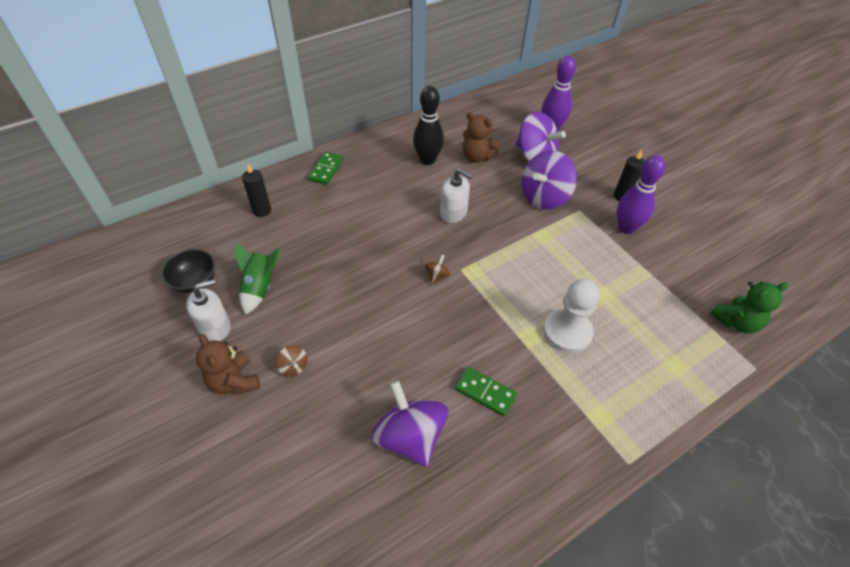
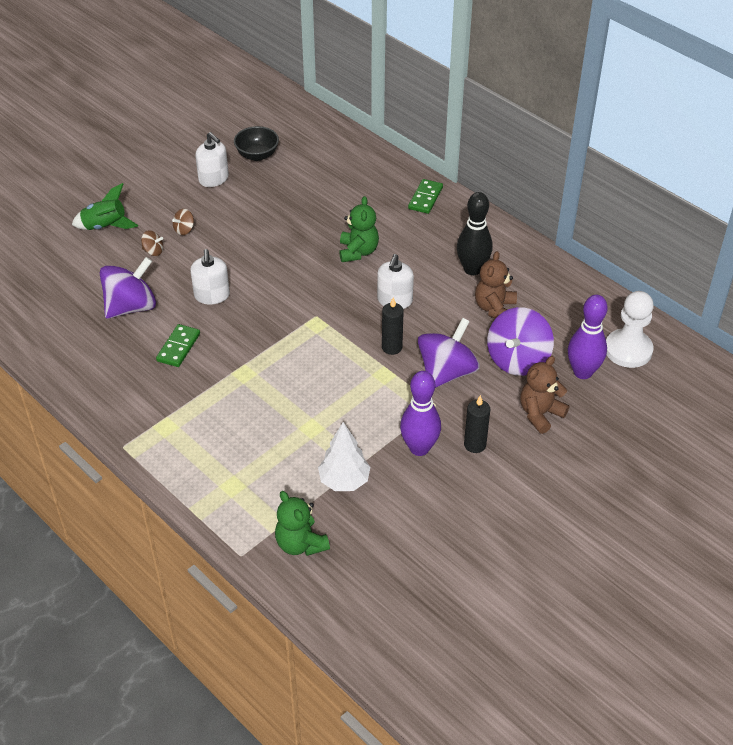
camera: 80 degrees right, 5 degrees down
brown teddy bear [196,334,260,395] -> brown teddy bear moved to [520,356,569,434]
green rocket [234,242,281,314] -> green rocket moved to [72,183,138,230]
black candle [242,164,271,217] -> black candle moved to [382,297,404,355]
green domino [308,152,343,185] -> green domino turned 75 degrees counterclockwise [408,179,443,214]
brown spinning top [425,255,451,285] -> brown spinning top moved to [141,230,163,256]
purple spinning top [522,151,577,209] -> purple spinning top turned 90 degrees clockwise [418,318,480,388]
white pawn [543,279,600,353] -> white pawn moved to [606,291,654,368]
none -> white soap dispenser [190,249,230,305]
none -> white tree [318,422,371,491]
none -> green teddy bear [339,196,379,262]

